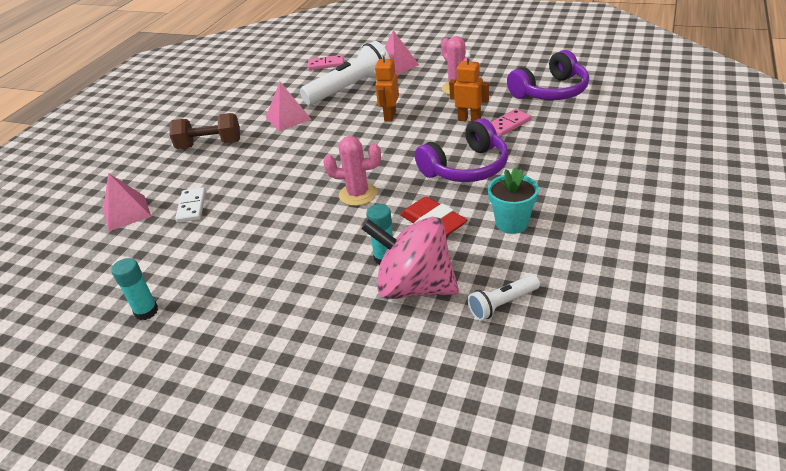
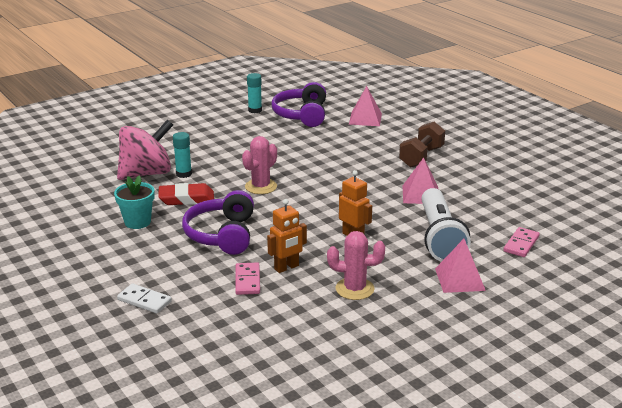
camera: 120 degrees right, 10 degrees down
white domino [175,187,206,223] -> white domino moved to [117,284,172,314]
white flashlight [468,275,540,321] -> none
purple headphones [507,50,589,100] -> purple headphones moved to [271,82,326,127]

